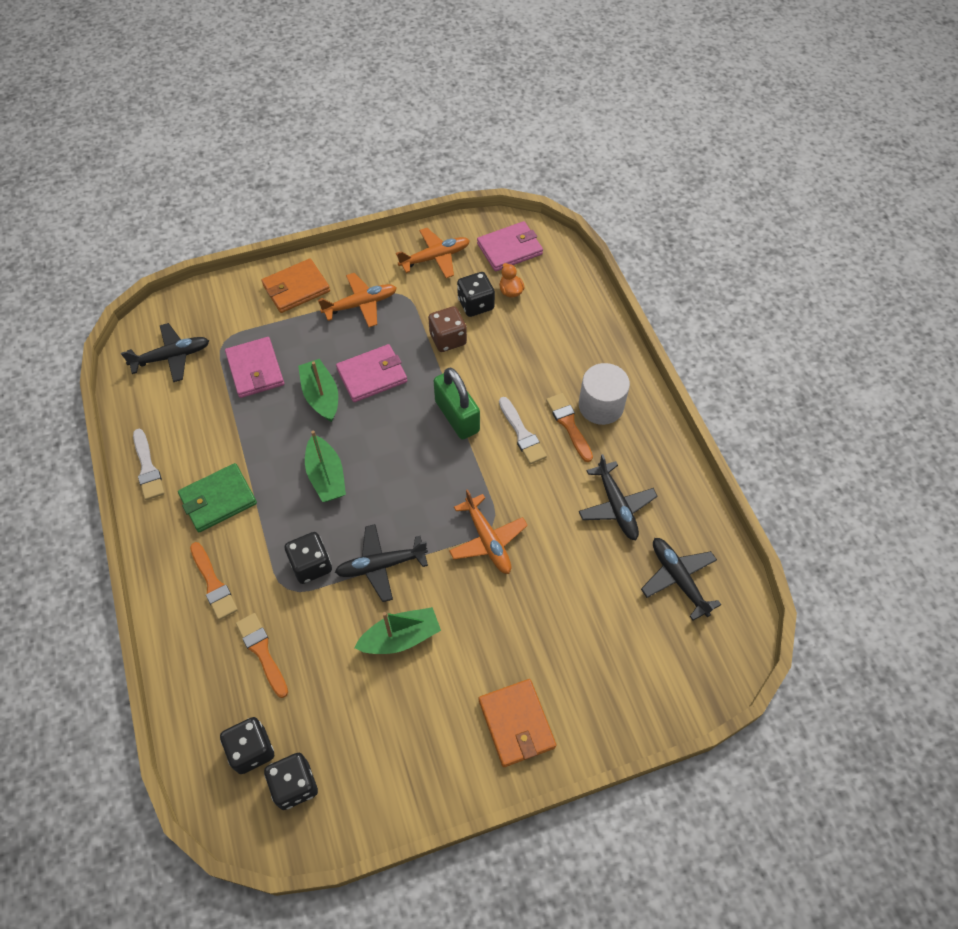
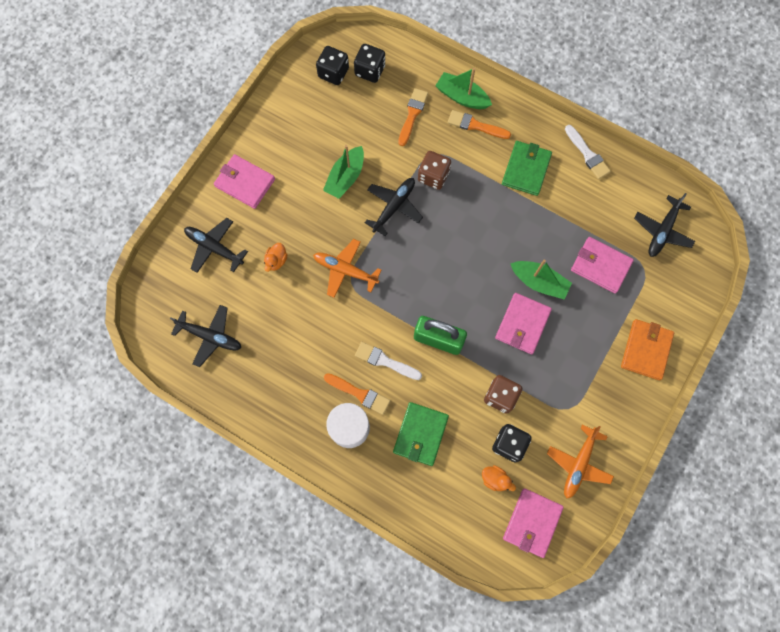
camera: 140 degrees right, 15 degrees up
white brush [133,429,165,500] -> white brush turned 150 degrees counterclockwise [565,125,611,179]
orange brush [236,613,288,698] -> orange brush turned 90 degrees counterclockwise [398,88,428,146]
black dice [285,532,332,584] -> brown dice [418,151,451,190]
green boat [305,431,346,502] -> green boat moved to [435,68,492,109]
orange plane [318,273,397,327] -> none
orange wallet [479,679,556,767] -> pink wallet [214,154,275,209]
black plane [579,454,658,540] -> black plane moved to [184,218,248,273]
none -> orange duck [264,243,288,272]
none -> green wallet [393,402,449,466]

